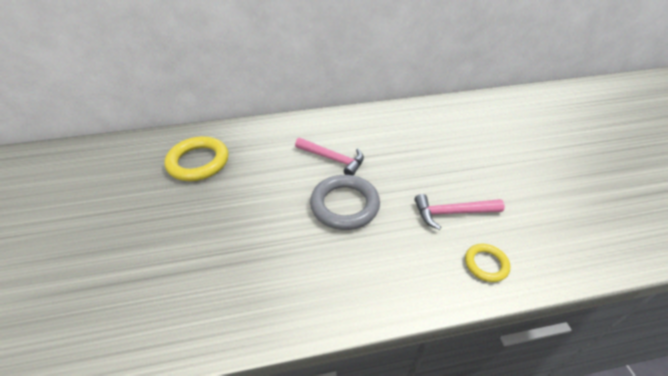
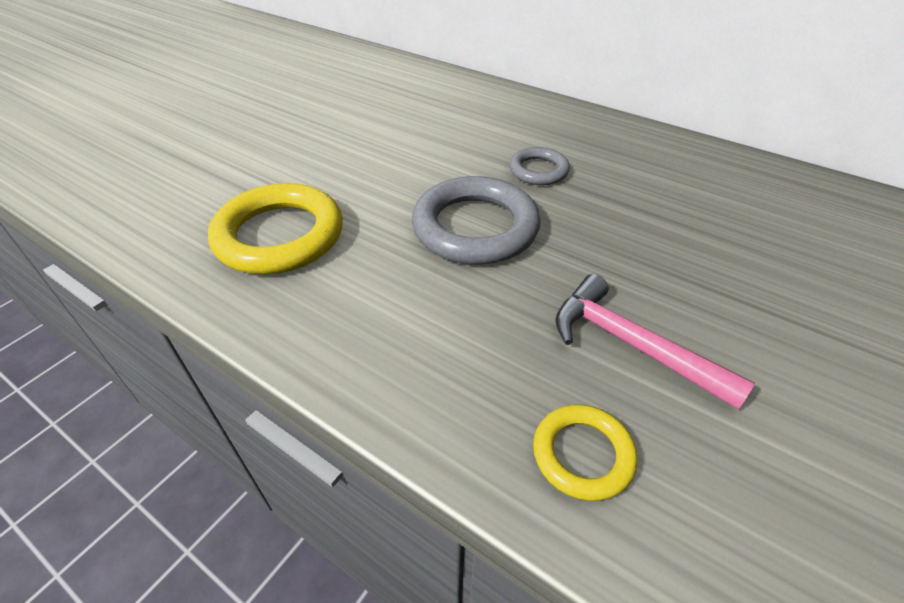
camera: 45 degrees right, 0 degrees up
yellow ring [165,136,229,181] -> yellow ring moved to [208,183,343,274]
pink hammer [295,138,364,175] -> grey ring [509,147,570,185]

